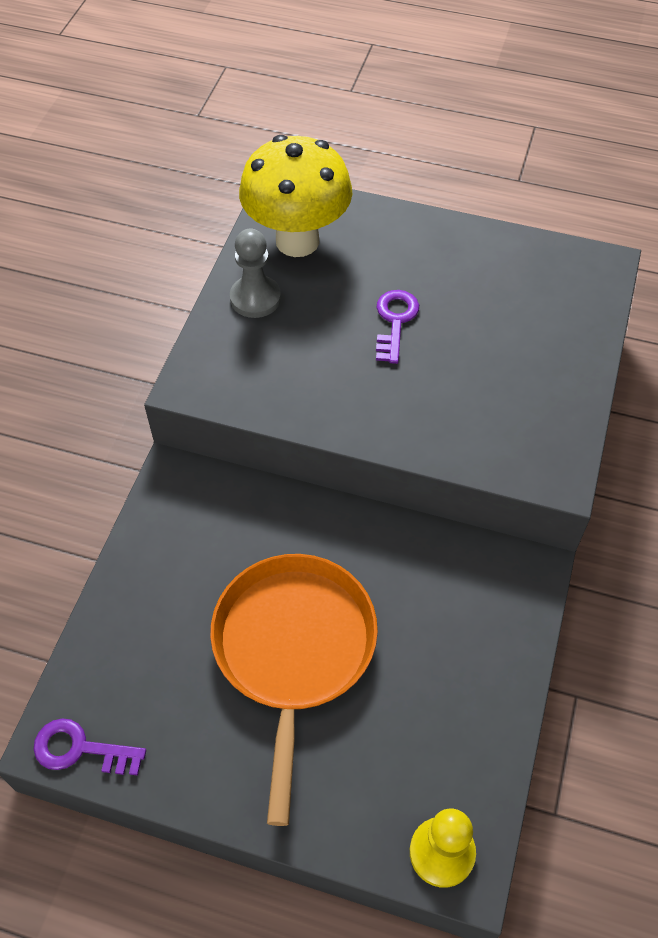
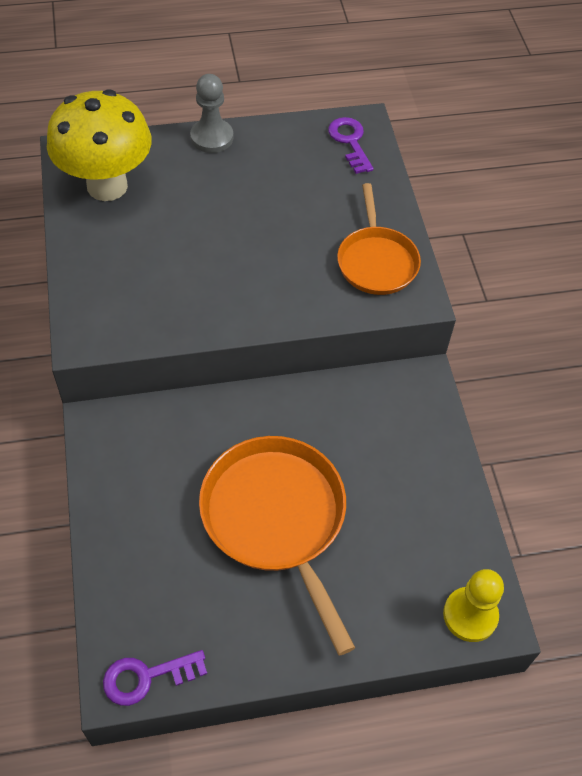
camera: 30 degrees left, 0 degrees up
grey pawn [230,229,281,318] -> grey pawn moved to [190,74,234,153]
purple key [376,290,419,364] -> purple key moved to [328,117,374,174]
none -> orange pan [337,183,421,295]

